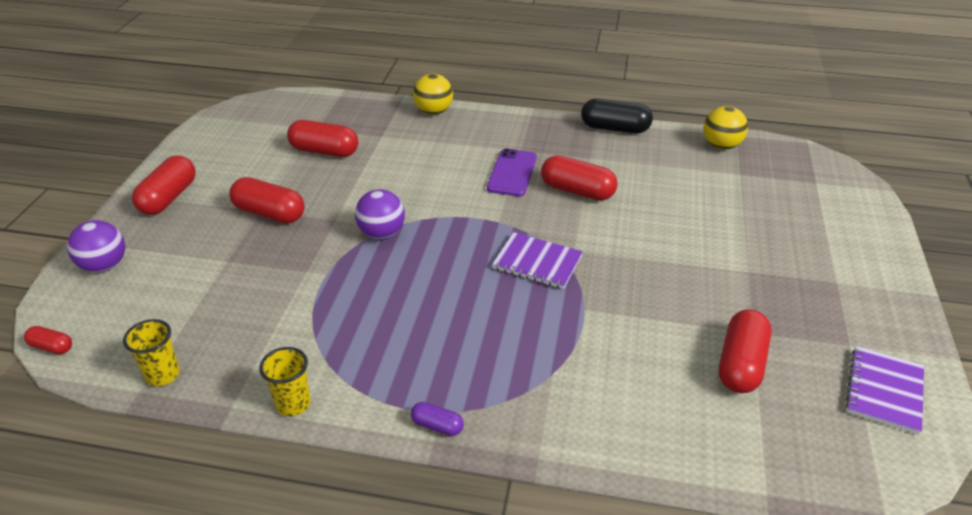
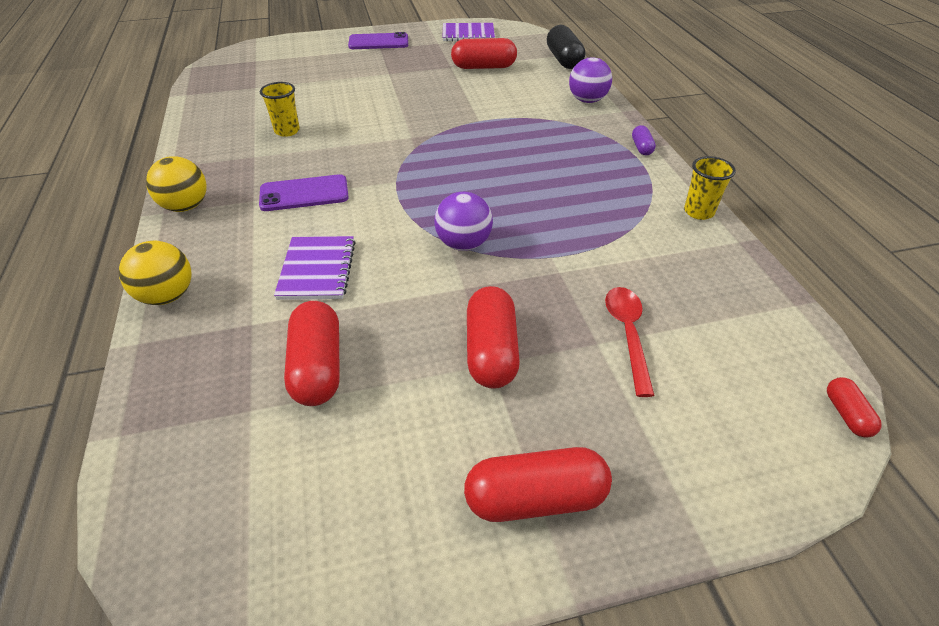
camera: 115 degrees left, 5 degrees up
purple ball [67,220,125,273] -> purple ball moved to [569,57,612,103]
yellow cup [123,319,180,386] -> yellow cup moved to [260,82,300,137]
purple notebook [492,232,583,289] -> purple notebook moved to [274,236,356,300]
red capsule [541,155,618,201] -> none
black capsule [581,98,653,133] -> black capsule moved to [547,25,585,69]
yellow ball [703,106,748,150] -> yellow ball moved to [146,156,207,212]
none -> purple phone [348,32,408,49]
none -> red spoon [605,287,655,397]

